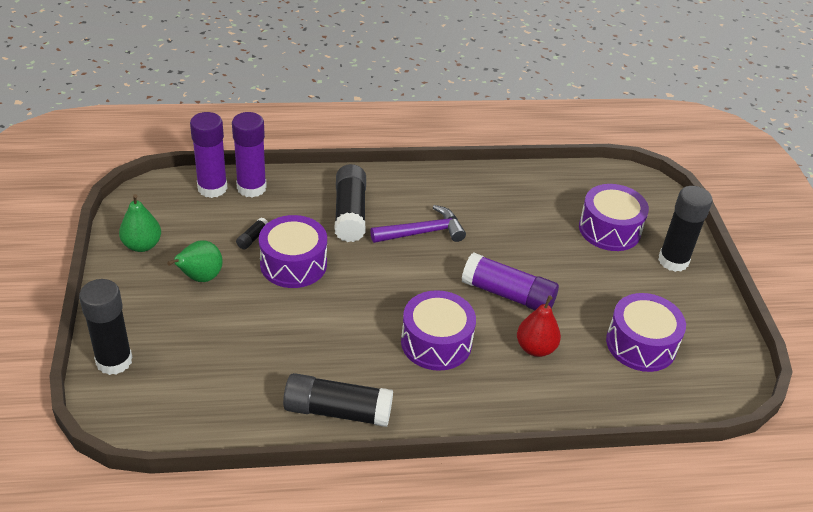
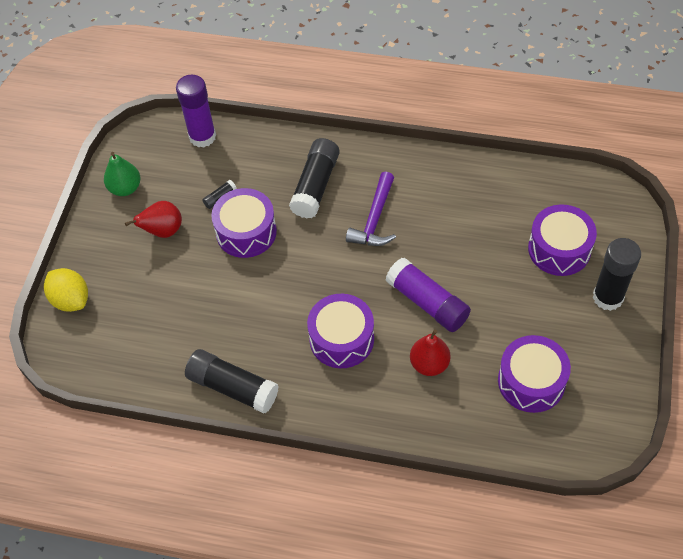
camera: 25 degrees right, 15 degrees up
black glue stick [79,279,133,375] -> yellow lemon [44,268,88,312]
green pear [167,241,223,282] -> red pear [125,201,182,238]
purple glue stick [232,112,267,197] -> none
purple hammer [370,205,466,243] -> purple hammer turned 105 degrees clockwise [346,172,396,246]

